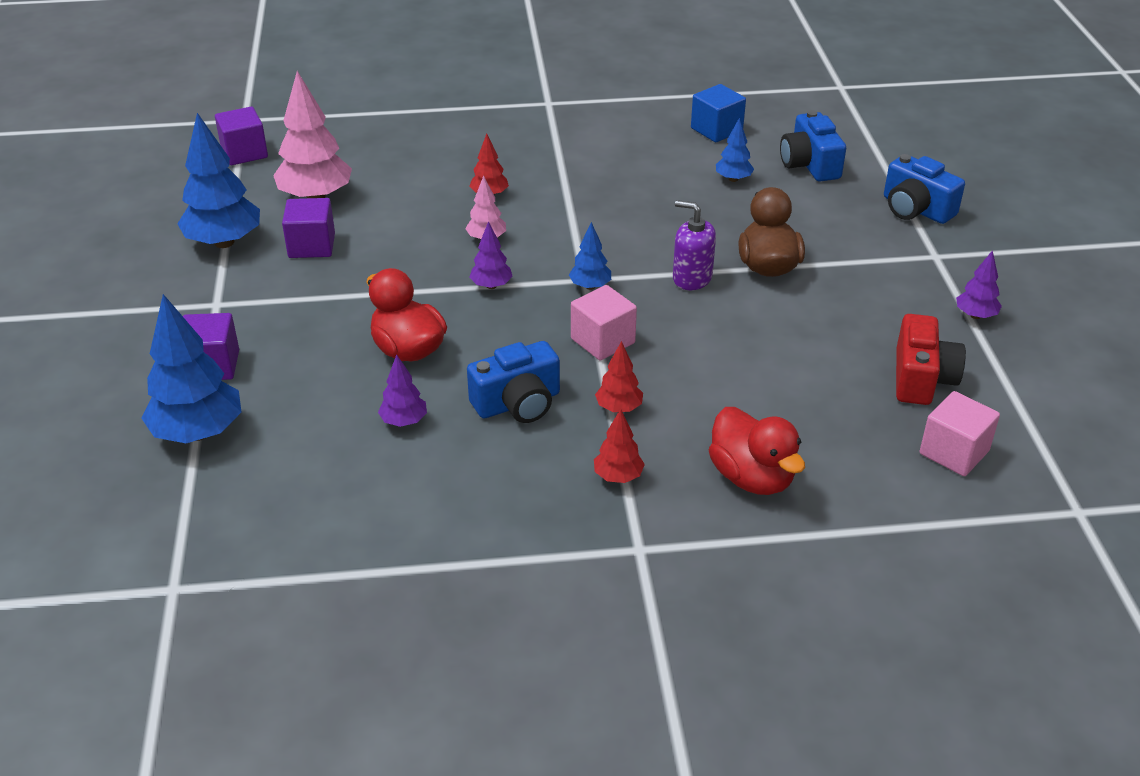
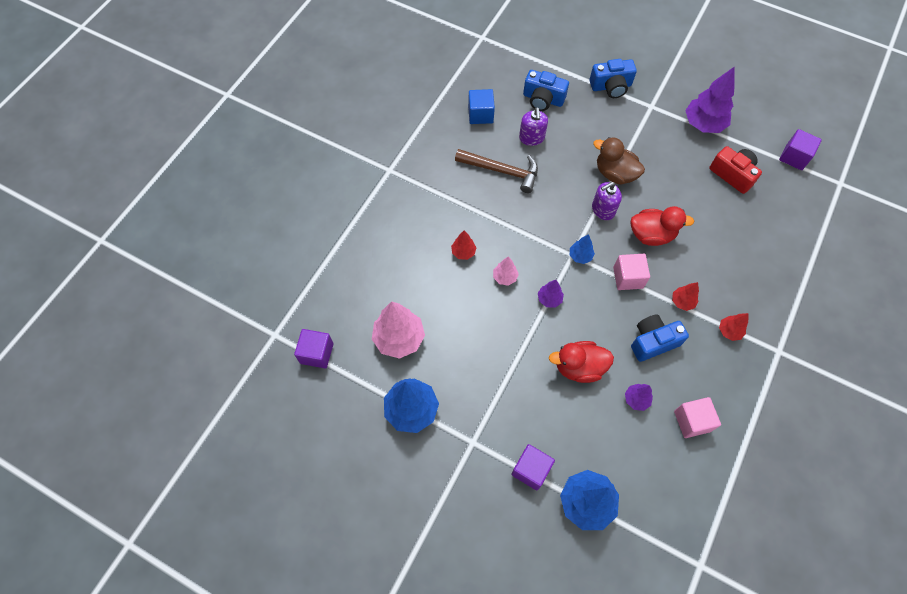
camera: 55 degrees left, 25 degrees up
purple cube [282,198,335,258] -> purple cube moved to [779,129,822,170]
blue camera [467,341,560,423] -> blue camera turned 120 degrees counterclockwise [631,314,689,362]
red duck [709,407,805,495] -> red duck moved to [631,206,694,246]
blue tree [716,118,754,182] -> purple soap dispenser [519,107,548,146]
pink cube [920,391,1000,476] -> pink cube moved to [674,397,721,438]
purple tree [956,250,1002,319] -> purple tree [685,66,735,133], size x1.96
none -> brown hammer [455,149,538,193]

